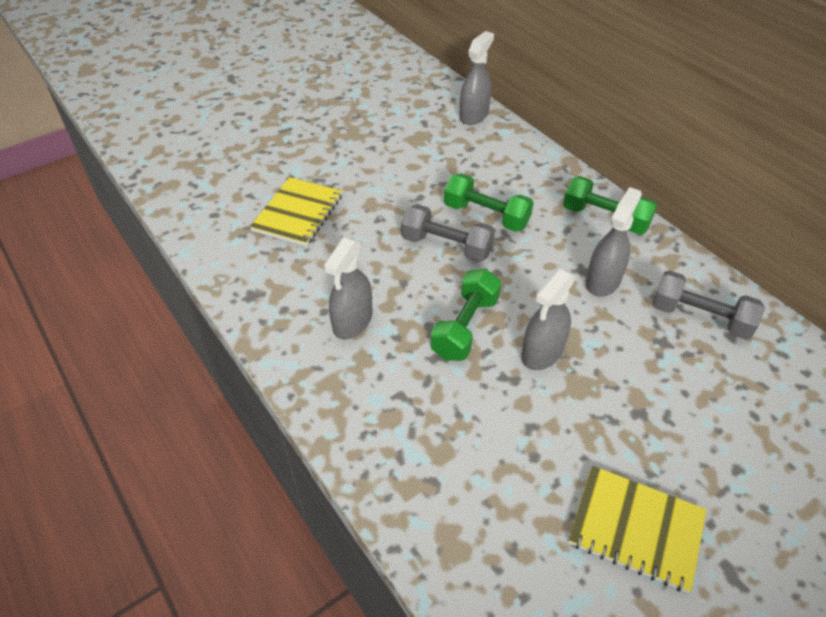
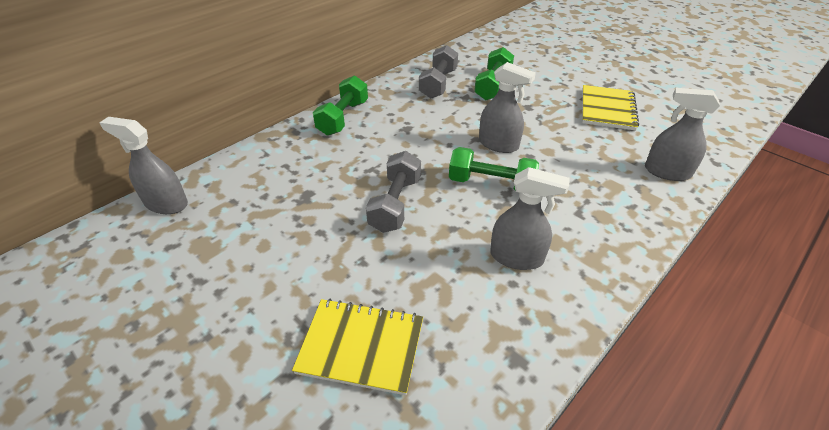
camera: 100 degrees left, 5 degrees down
green dumbbell [444,173,534,232] -> green dumbbell moved to [474,47,514,100]
grey spray bottle [586,187,642,297] -> grey spray bottle moved to [645,88,720,181]

